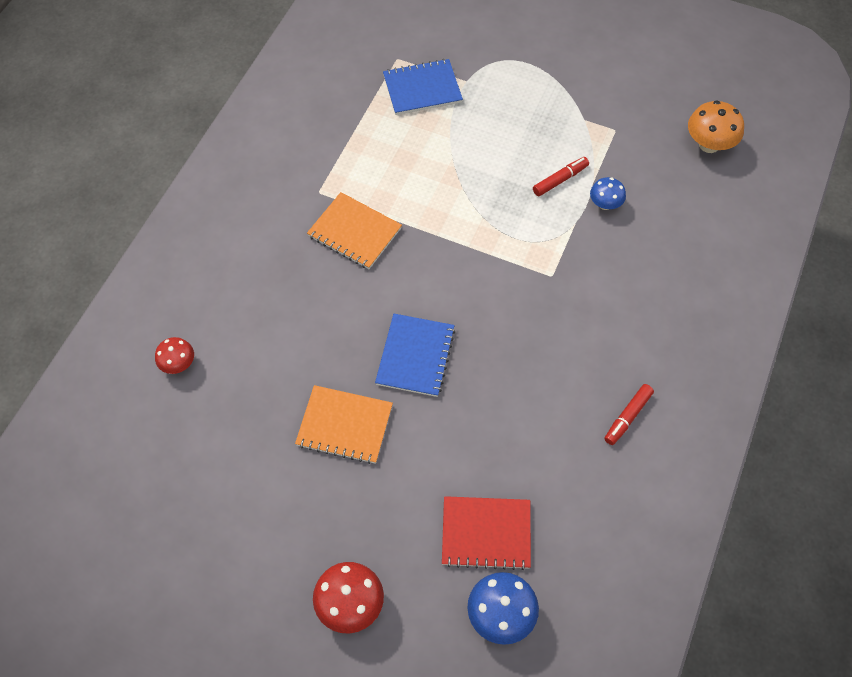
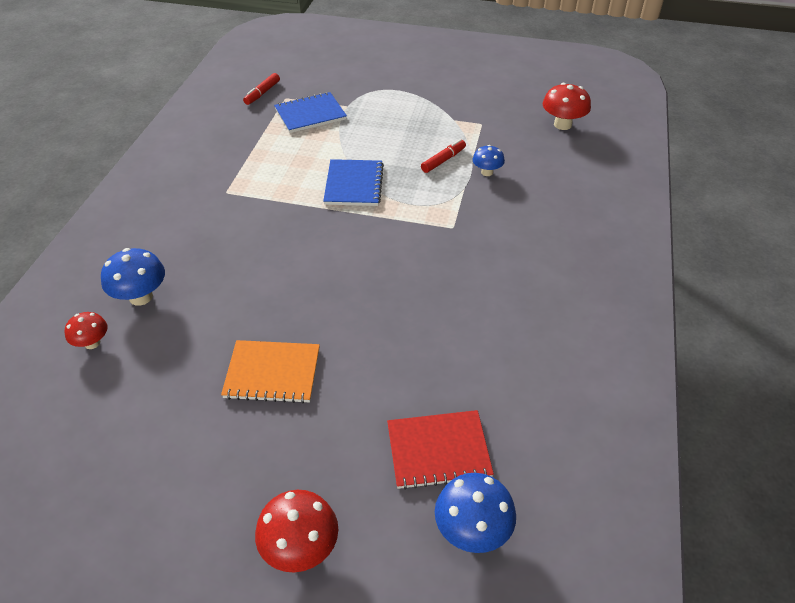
camera: 10 degrees left, 15 degrees down
orange notebook [307,192,402,269] -> none
blue notebook [375,314,455,397] -> blue notebook moved to [323,159,384,206]
red marker [604,384,654,445] -> red marker moved to [243,73,280,105]
orange mushroom [688,100,744,153] -> red mushroom [543,83,591,130]
none -> blue mushroom [101,248,165,306]

